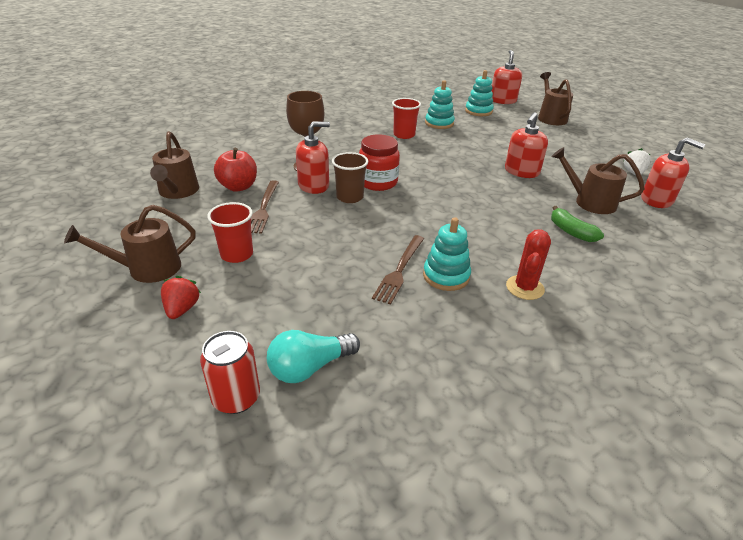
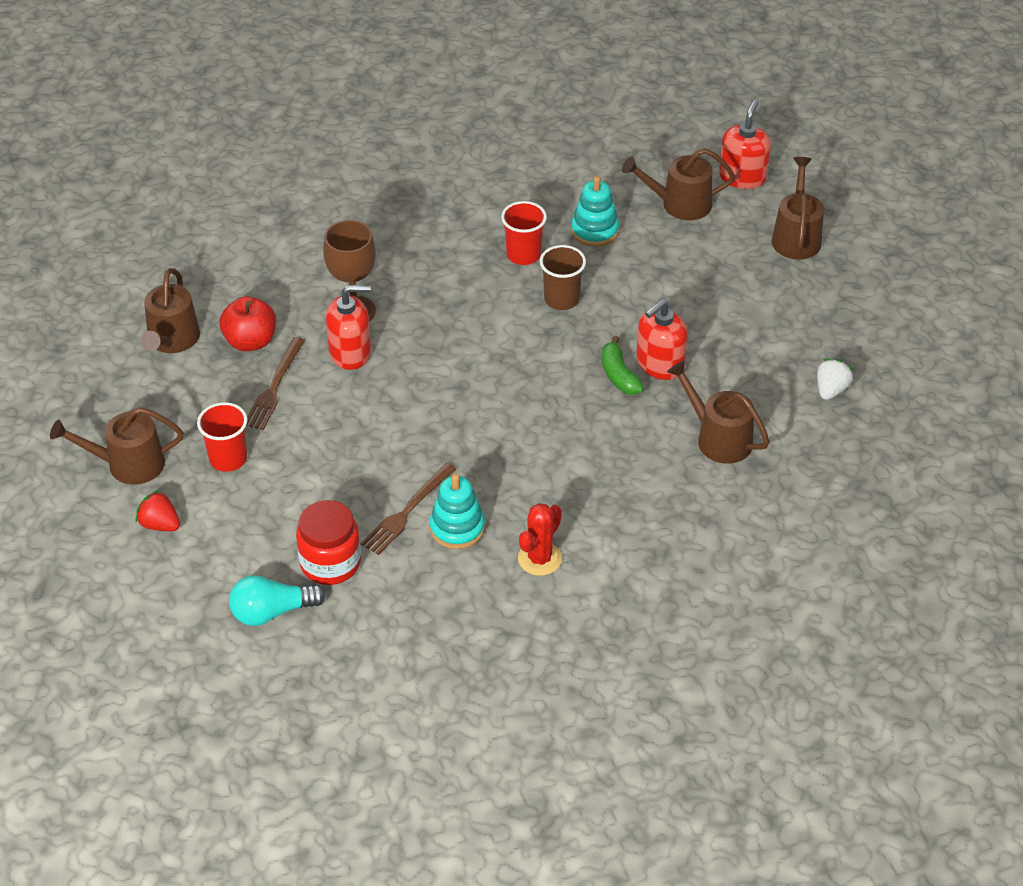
camera: 15 degrees right, 10 degrees up
red strawberry [161,275,201,319] -> red strawberry turned 75 degrees counterclockwise [136,490,180,531]
red can [200,331,260,414] -> none
brown cup [332,152,368,203] -> brown cup moved to [540,245,586,310]
red jar [359,135,400,191] -> red jar moved to [296,500,361,585]
turquoise stacking toy [465,70,494,116] -> brown watering can [622,148,735,220]
green banana [551,206,604,242] -> green banana moved to [602,336,644,395]
red soap dispenser [641,138,705,208] -> none

